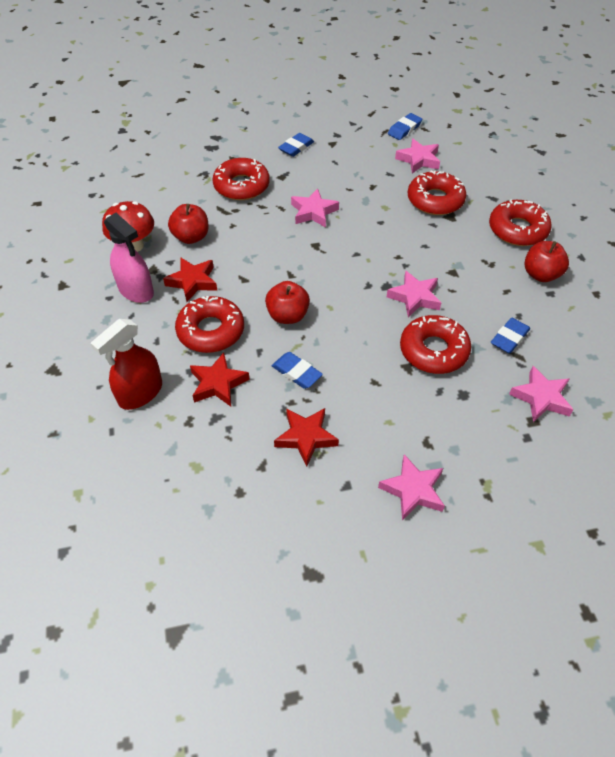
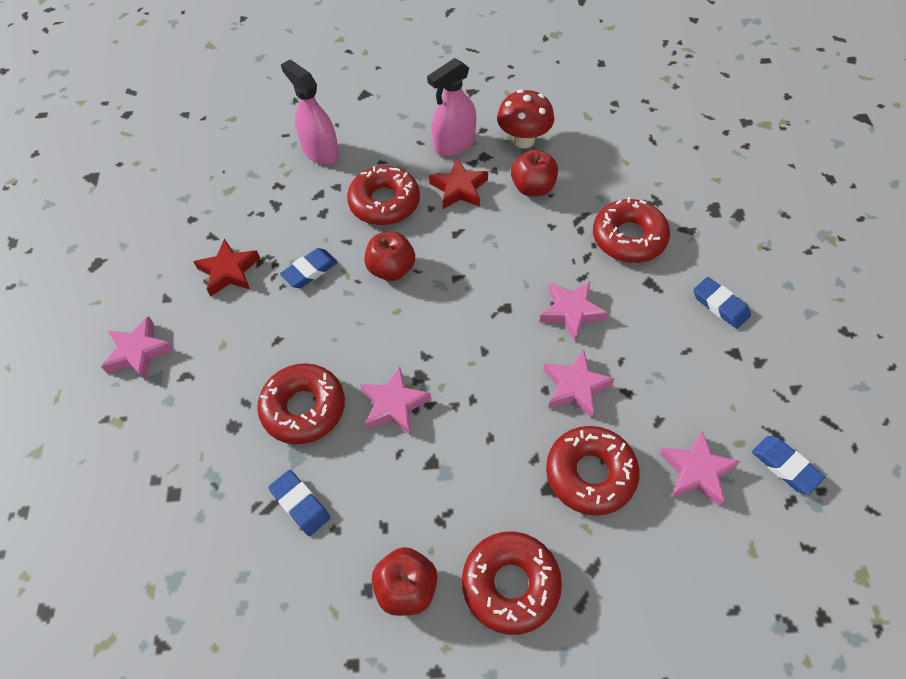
camera: 100 degrees right, 5 degrees up
red spray bottle [91,319,162,410] -> pink spray bottle [281,60,339,165]
red star [190,352,250,407] -> none
pink star [509,366,574,422] -> pink star moved to [543,350,615,418]

